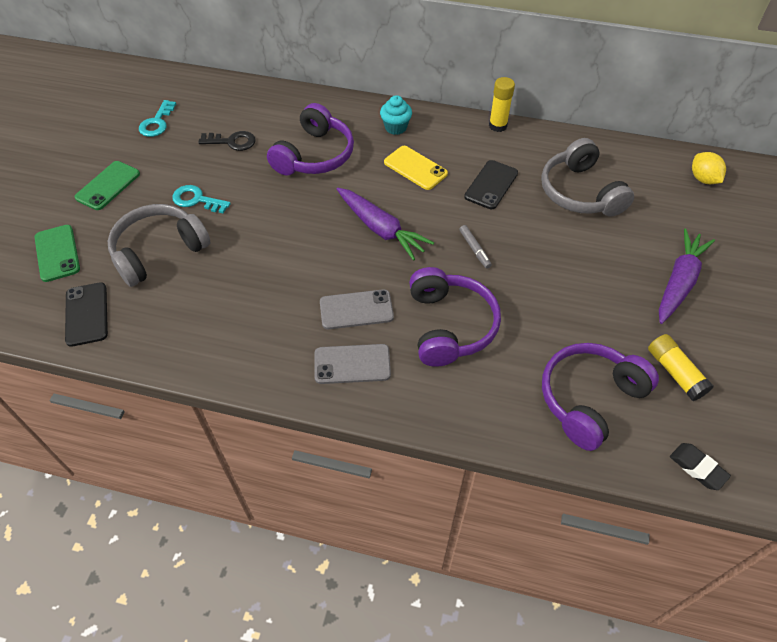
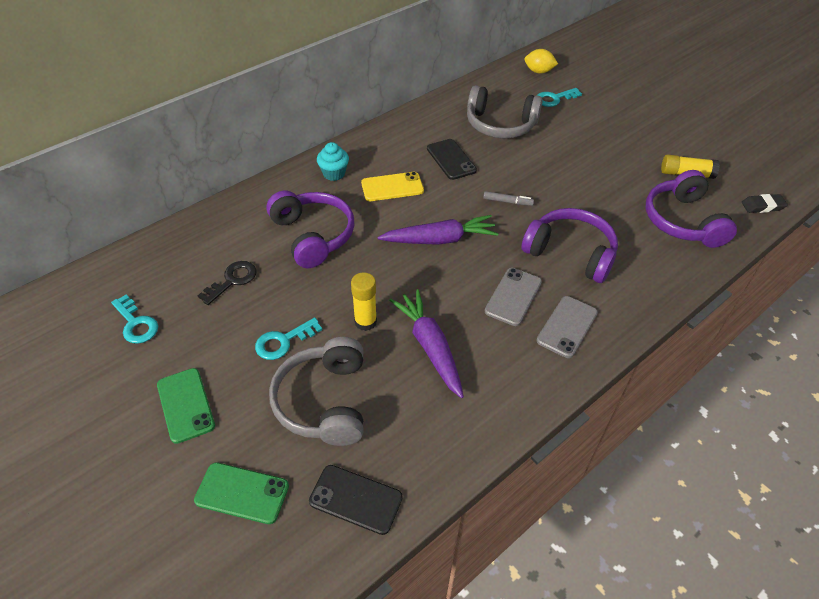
camera: 55 degrees left, 5 degrees down
yellow glue stick [489,77,515,132] -> yellow glue stick moved to [351,272,377,331]
purple carrot [659,229,715,324] -> purple carrot moved to [390,289,464,398]
none -> turquoise key [537,88,582,107]

